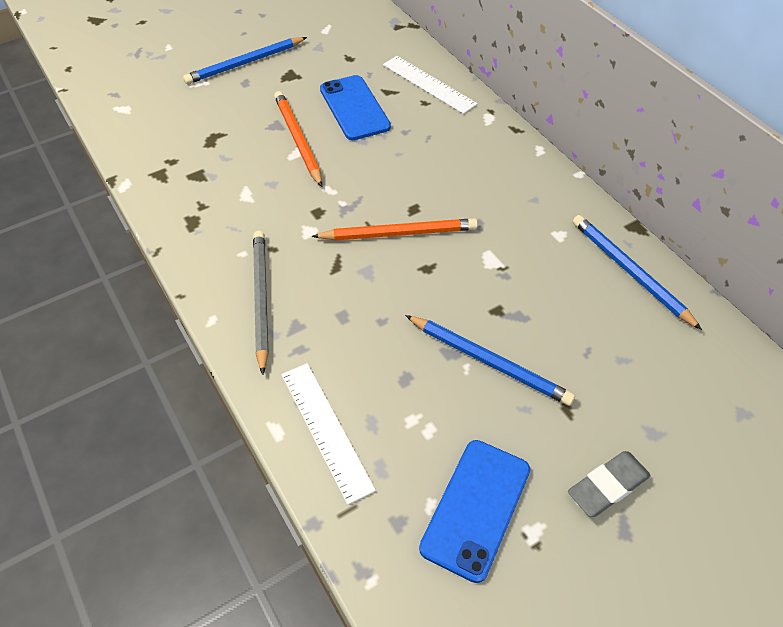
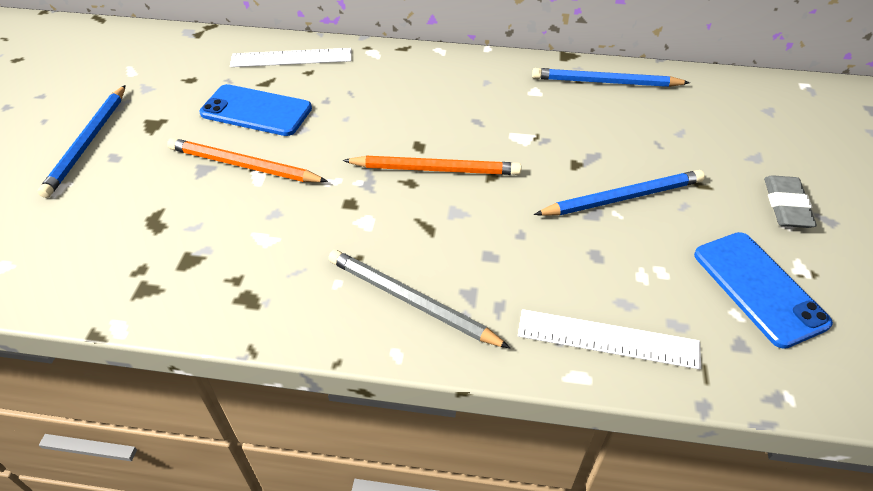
camera: 50 degrees left, 5 degrees down
orange pencil [312,218,478,241] -> orange pencil turned 60 degrees clockwise [343,156,522,175]

